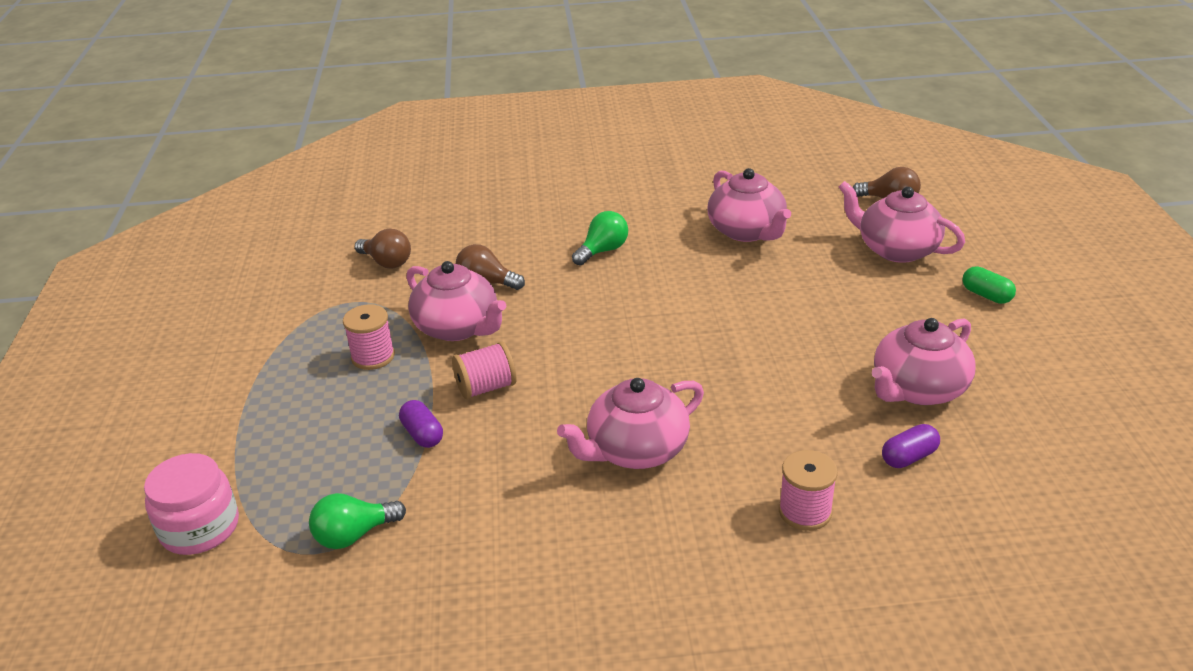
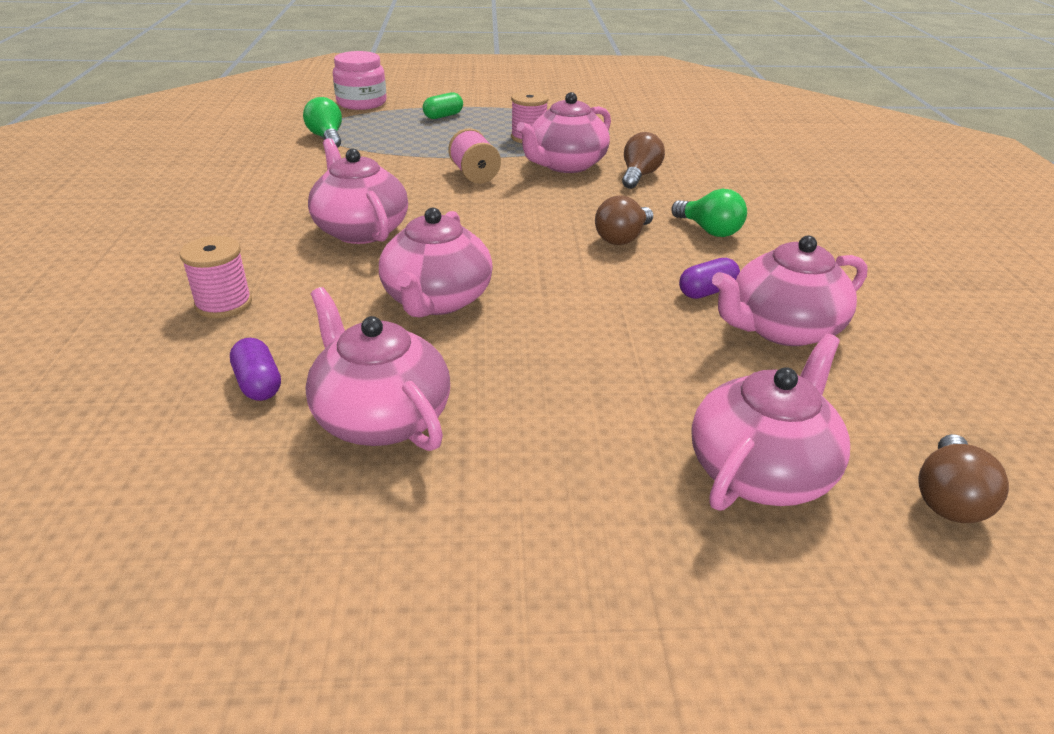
camera: 90 degrees right, 0 degrees up
brown light bulb [355,228,411,268] -> brown light bulb moved to [595,195,653,245]
purple capsule [399,400,443,448] -> purple capsule moved to [679,258,740,299]
green capsule [962,266,1016,304] -> green capsule moved to [423,92,463,119]
none -> pink teapot [379,207,493,317]

